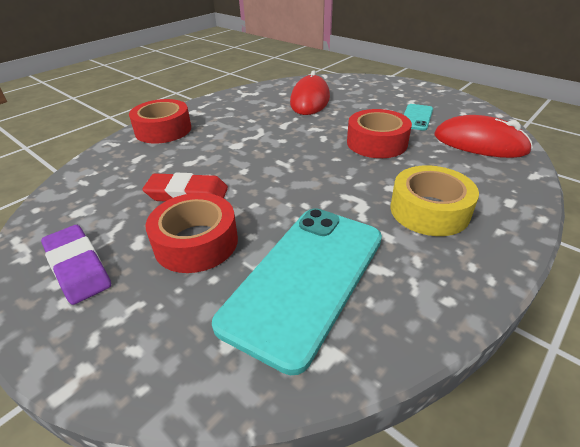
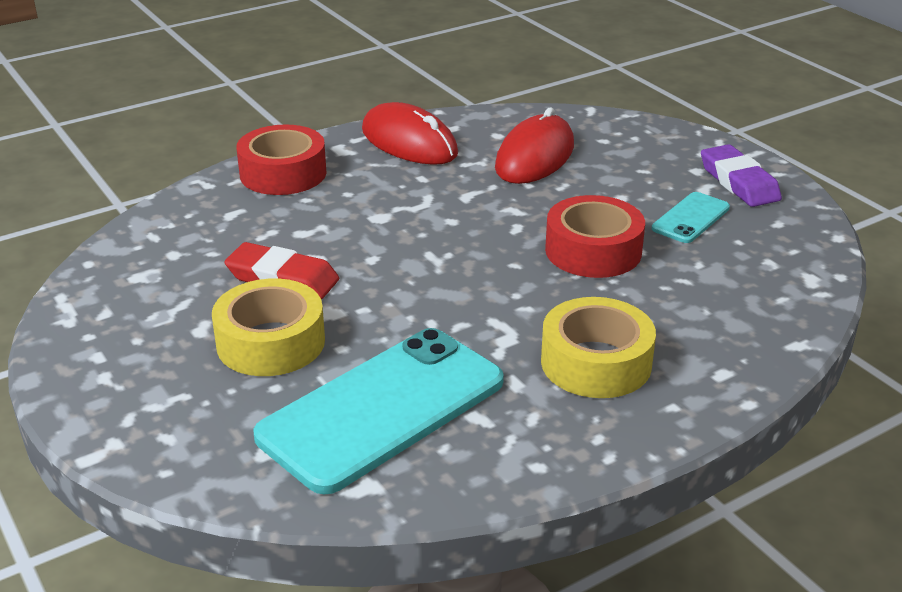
camera: 15 degrees right, 5 degrees down
purple eraser [41,225,111,305] -> purple eraser moved to [701,144,782,207]
red tape [146,193,238,273] -> yellow tape [212,279,325,376]
red mouse [434,115,533,158] -> red mouse moved to [362,102,458,165]

